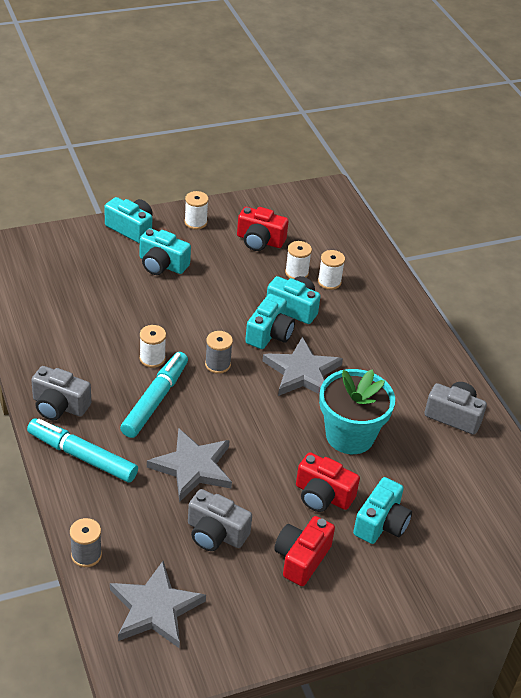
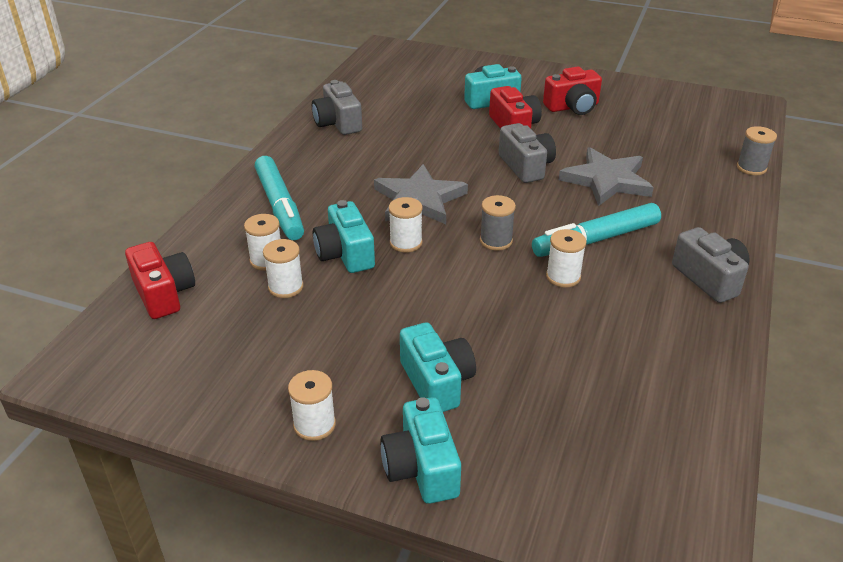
camera: 135 degrees left, 5 degrees down
turquoise marker [27,418,138,483] -> turquoise marker moved to [255,156,304,240]
grey star [110,561,206,648] -> none
grey camera [188,489,252,551] -> grey camera moved to [499,123,556,183]
red camera [237,207,289,251] -> red camera moved to [125,242,195,319]
turquoise camera [245,294,295,349] -> white spool [389,197,423,253]
turquoise flower pot [319,369,395,454] -> none

